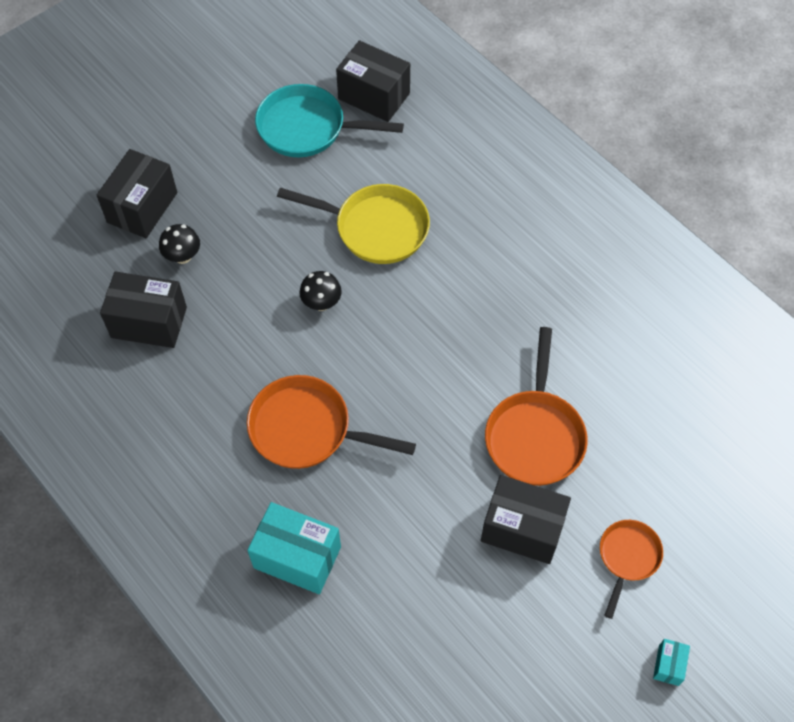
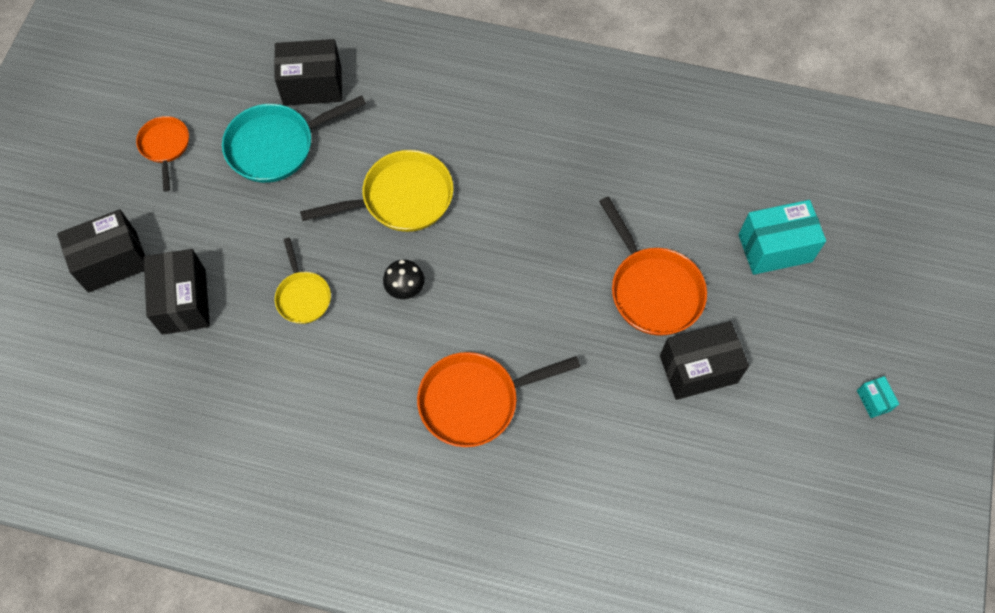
camera: 35 degrees left, 5 degrees up
black box [100,272,187,348] -> black box moved to [57,209,145,293]
black mushroom [159,224,200,264] -> none
turquoise box [247,502,341,594] -> turquoise box moved to [739,200,826,275]
orange pan [600,520,663,619] -> orange pan moved to [136,116,189,191]
none -> yellow pan [275,237,331,324]

